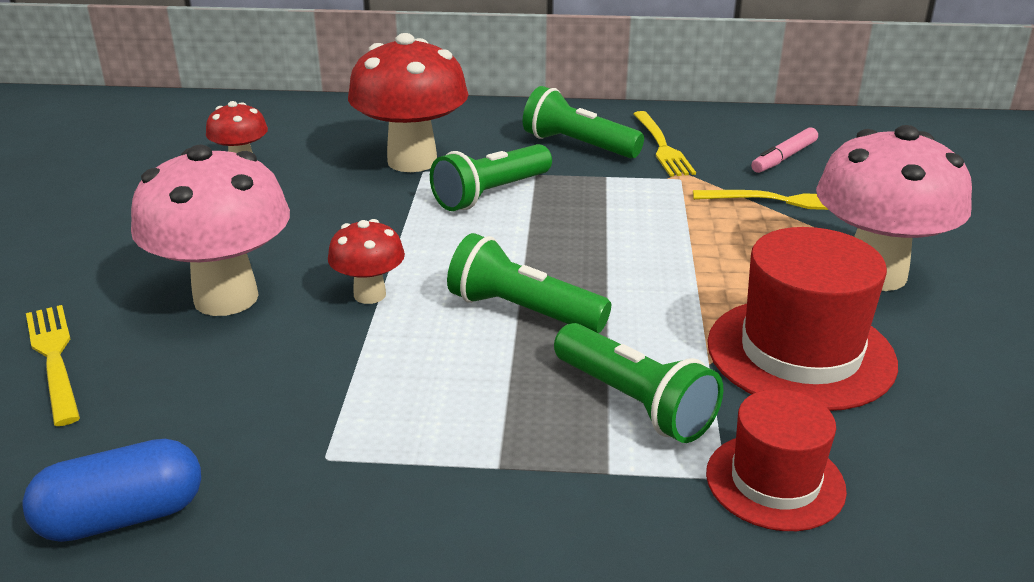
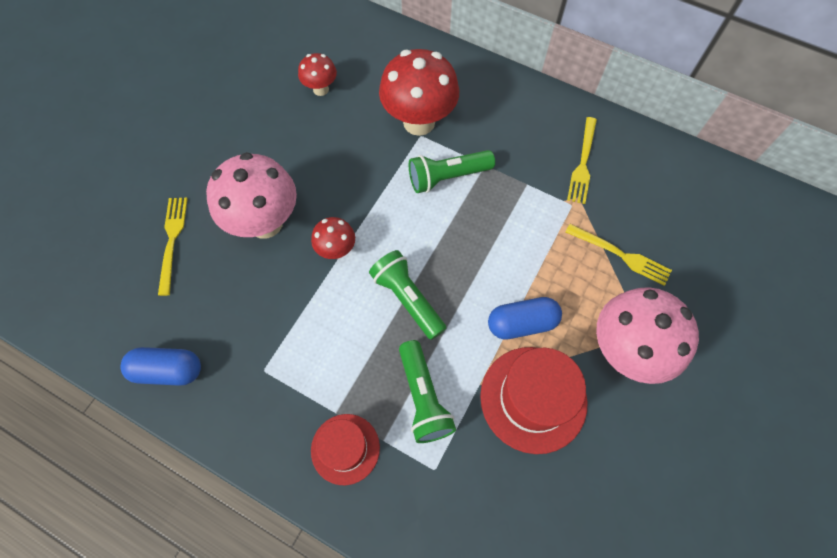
camera: 25 degrees right, 35 degrees up
green flashlight [523,86,644,159] -> none
red hat [706,389,847,531] -> red hat moved to [311,414,380,485]
pink marker [751,127,818,173] -> none
none -> blue capsule [488,297,562,340]

